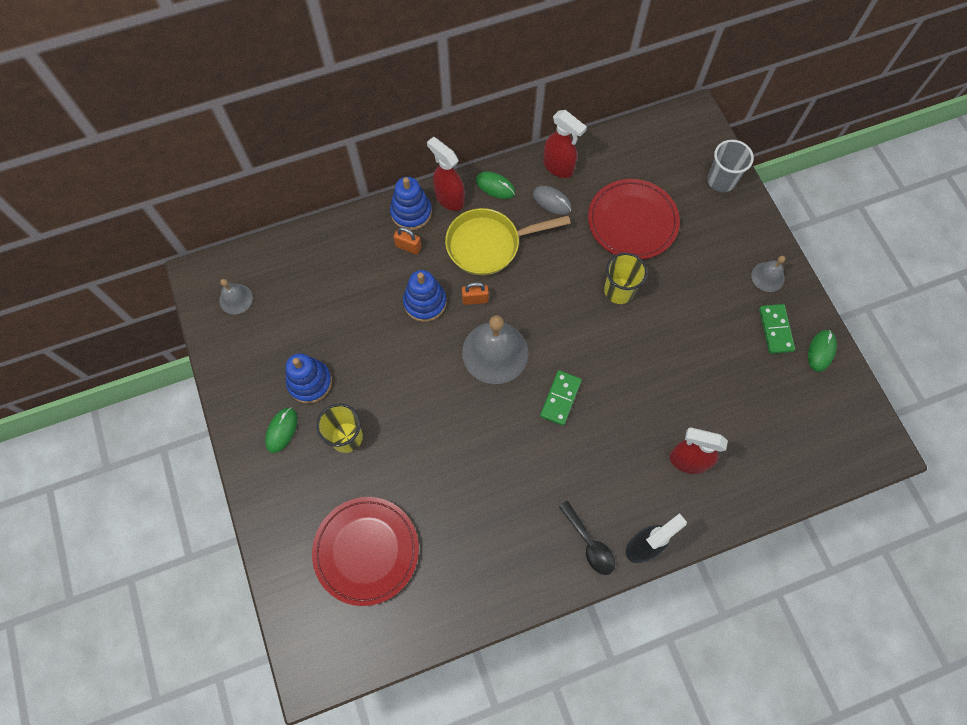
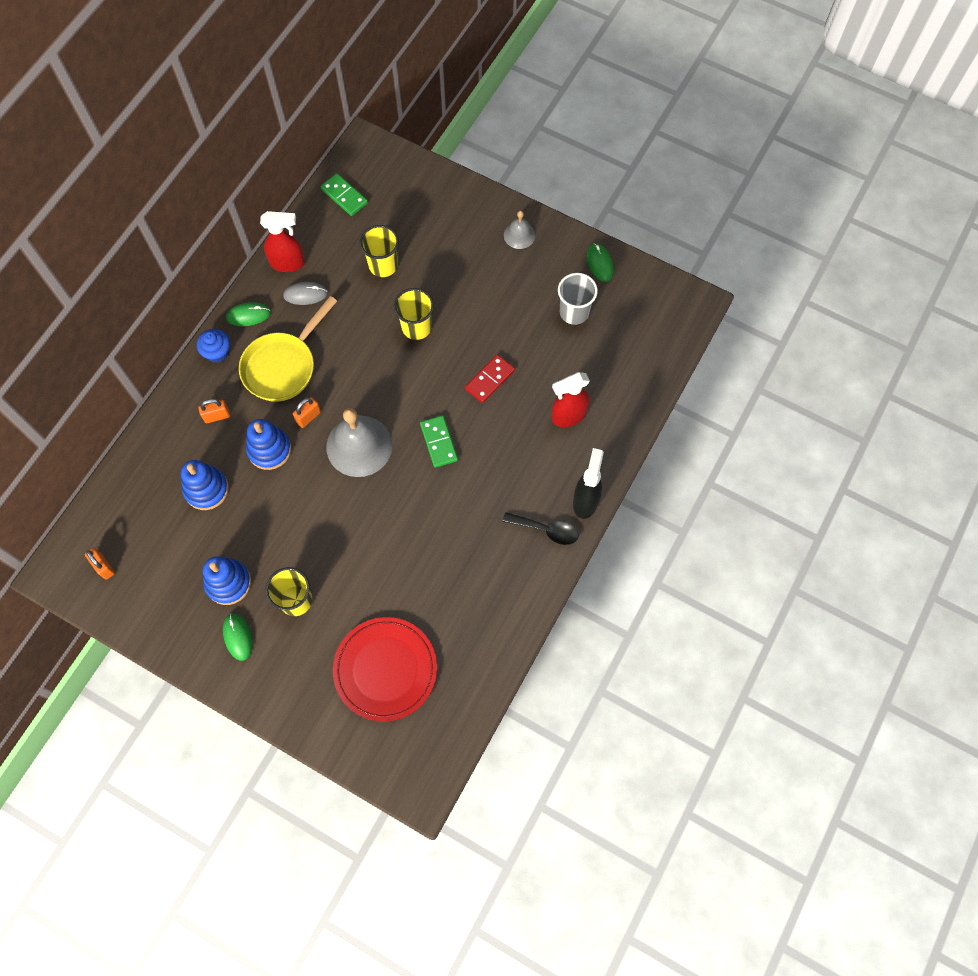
camera: 40 degrees left, 0 degrees up
grey bell [219,279,253,315] -> orange padlock [85,548,115,580]
blue stacking toy [390,177,432,230] -> blue stacking toy moved to [181,460,229,510]
red spray bottle [427,137,465,211] -> blue cupcake [197,329,230,363]
red plate [588,179,680,259] -> yellow cup [360,225,399,277]
grey cup [707,140,754,192] -> grey cup moved to [558,273,598,325]
green domino [759,304,795,354] -> green domino moved to [321,173,368,216]
none -> red domino [465,354,515,403]

